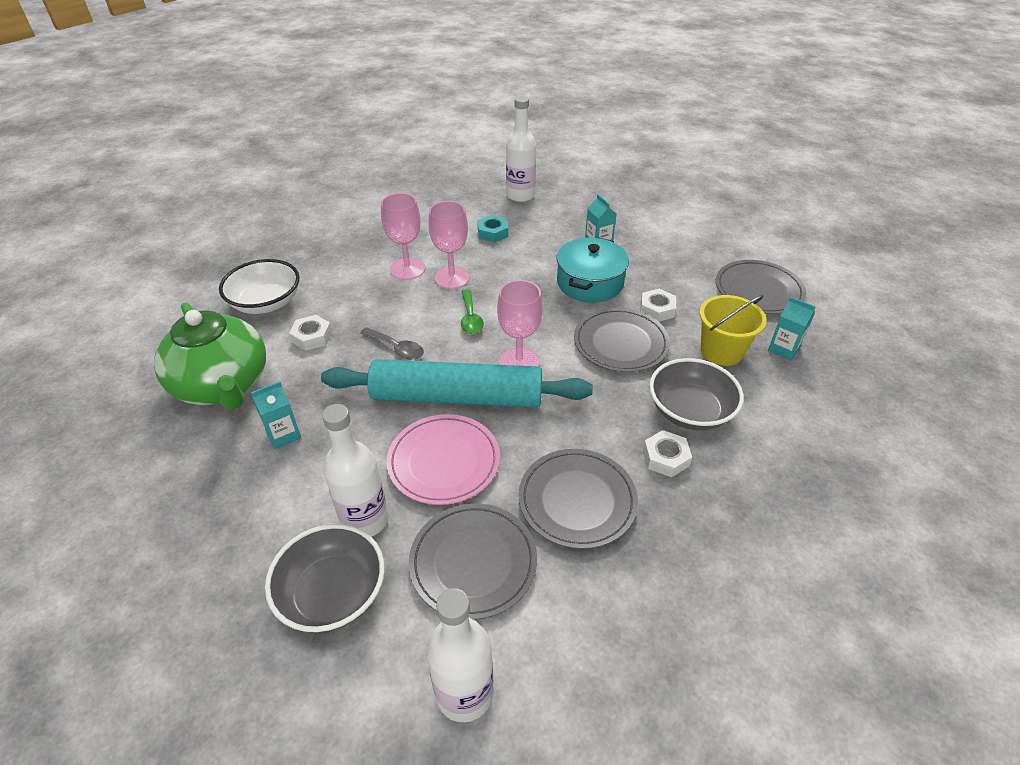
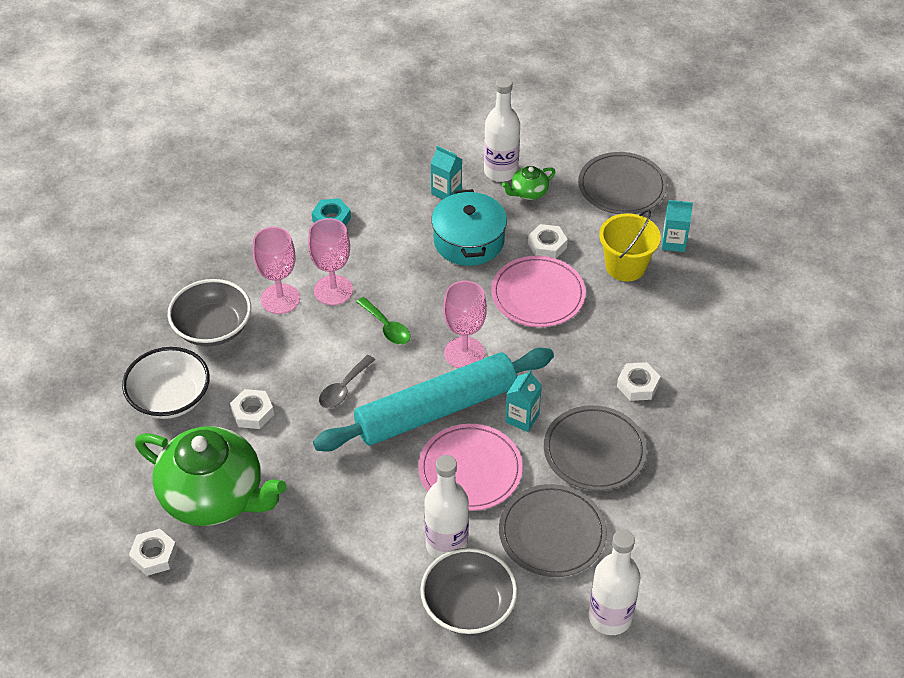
camera: 30 degrees left, 5 degrees up
turquoise carton [251,381,301,449] -> turquoise carton moved to [506,370,542,432]
grey spoon [361,327,424,360] -> grey spoon turned 120 degrees clockwise [319,355,375,408]
white bottle [506,96,536,202] -> white bottle moved to [484,77,520,182]
grey plate [574,308,670,372] -> pink plate [491,256,586,327]
grey bowl [649,358,744,430] -> grey bowl moved to [168,279,251,346]
none -> white nut [129,529,177,576]
none -> green teapot [502,166,555,200]

